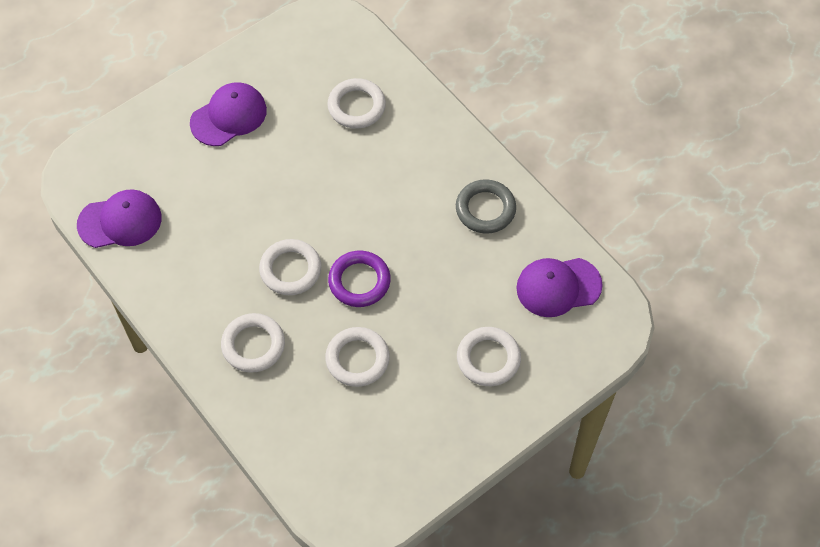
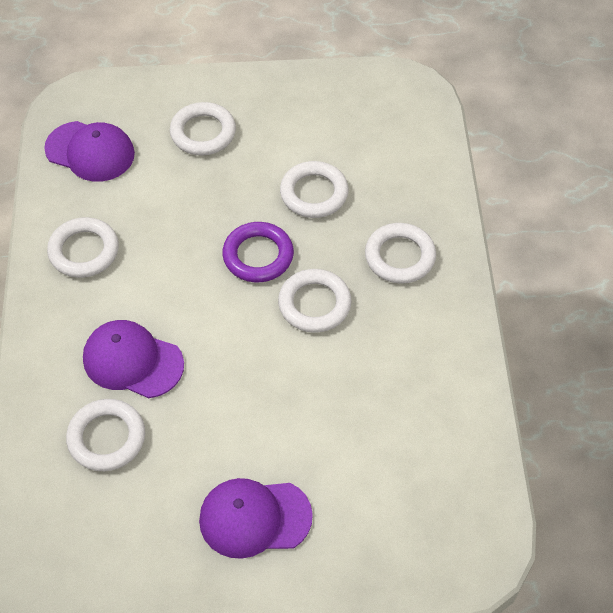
camera: 145 degrees left, 5 degrees down
purple cap [77,189,162,248] -> purple cap moved to [83,320,184,398]
grey ring [456,179,516,234] -> white ring [47,217,119,278]

